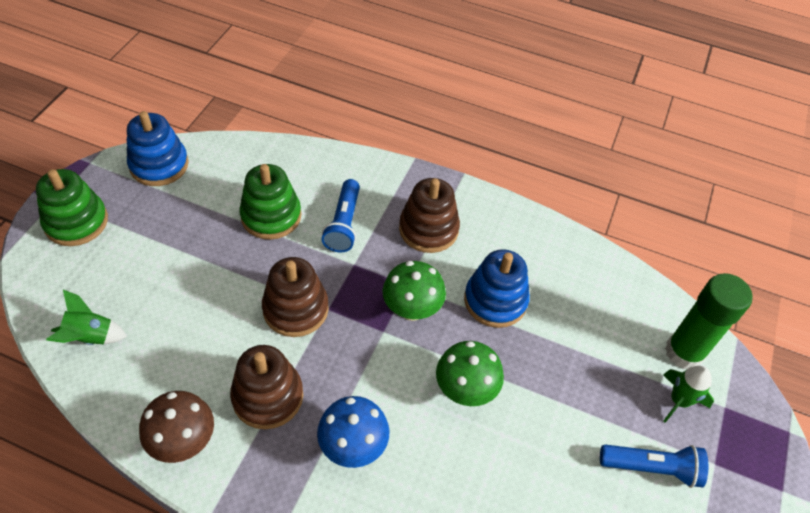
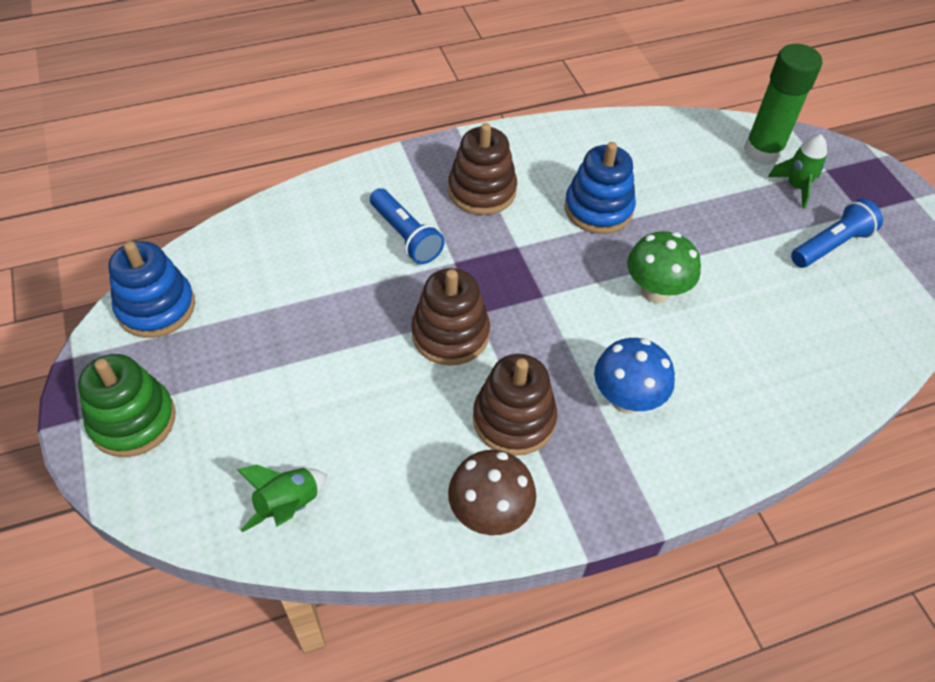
camera: 40 degrees left, 0 degrees up
green stacking toy [239,164,301,240] -> none
green mushroom [382,261,446,321] -> none

